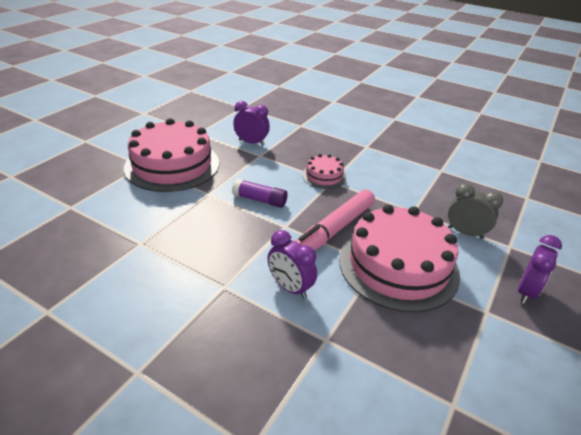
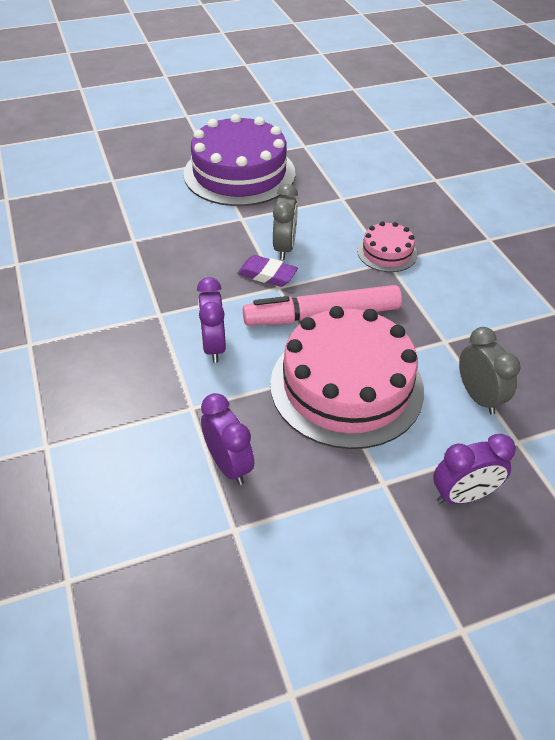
camera: 40 degrees right, 10 degrees up
pink cake [124,118,219,192] -> purple cake [184,114,295,206]
purple glue stick [232,179,288,208] -> grey clock [273,184,298,260]
purple clock [233,101,270,146] -> purple clock moved to [201,393,254,485]
none -> purple eraser [238,255,298,287]

